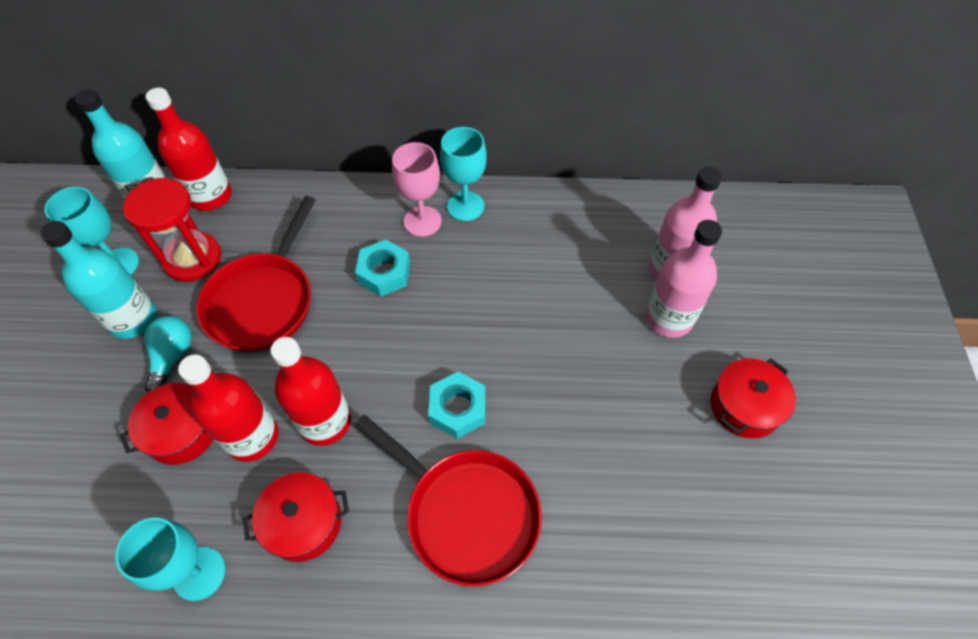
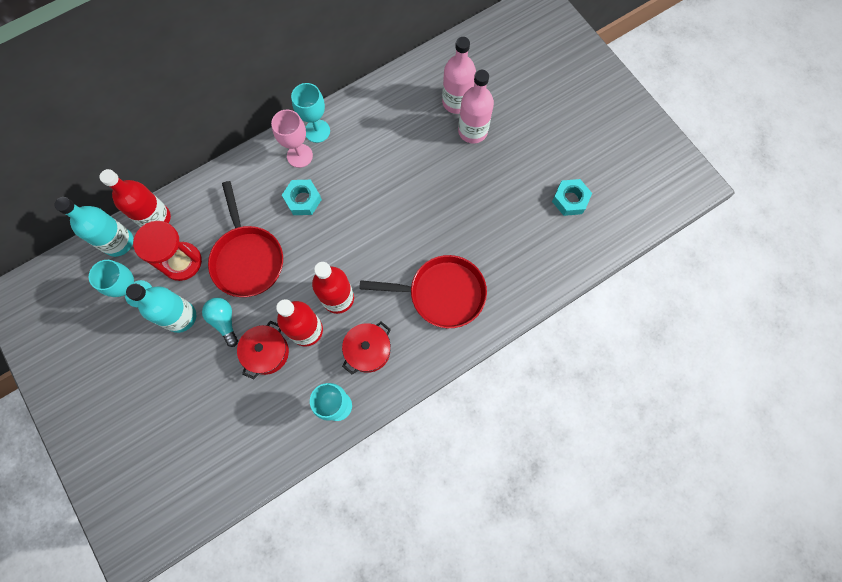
camera: 35 degrees left, 15 degrees up
turquoise nut [429,372,485,439] -> turquoise nut moved to [552,179,592,216]
red pot [711,358,796,438] -> none

